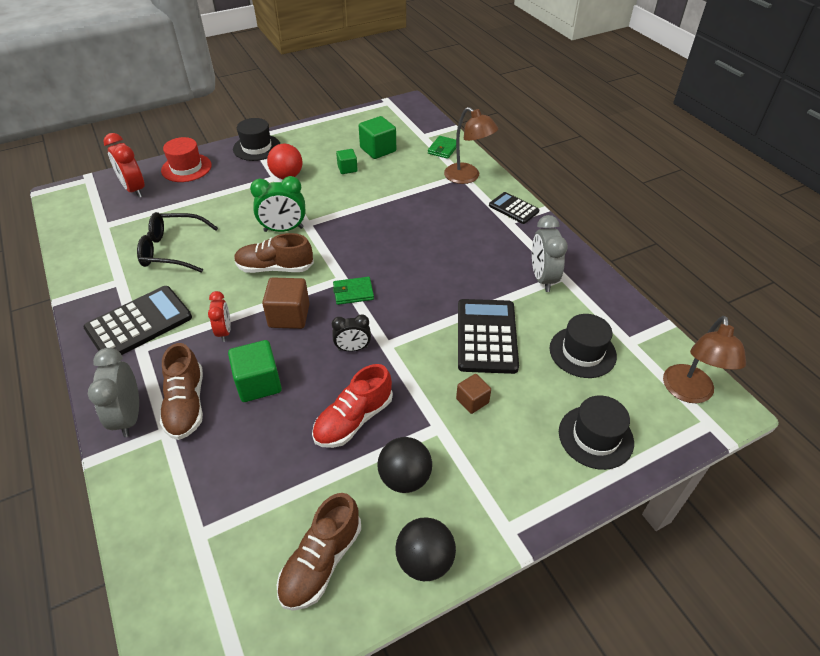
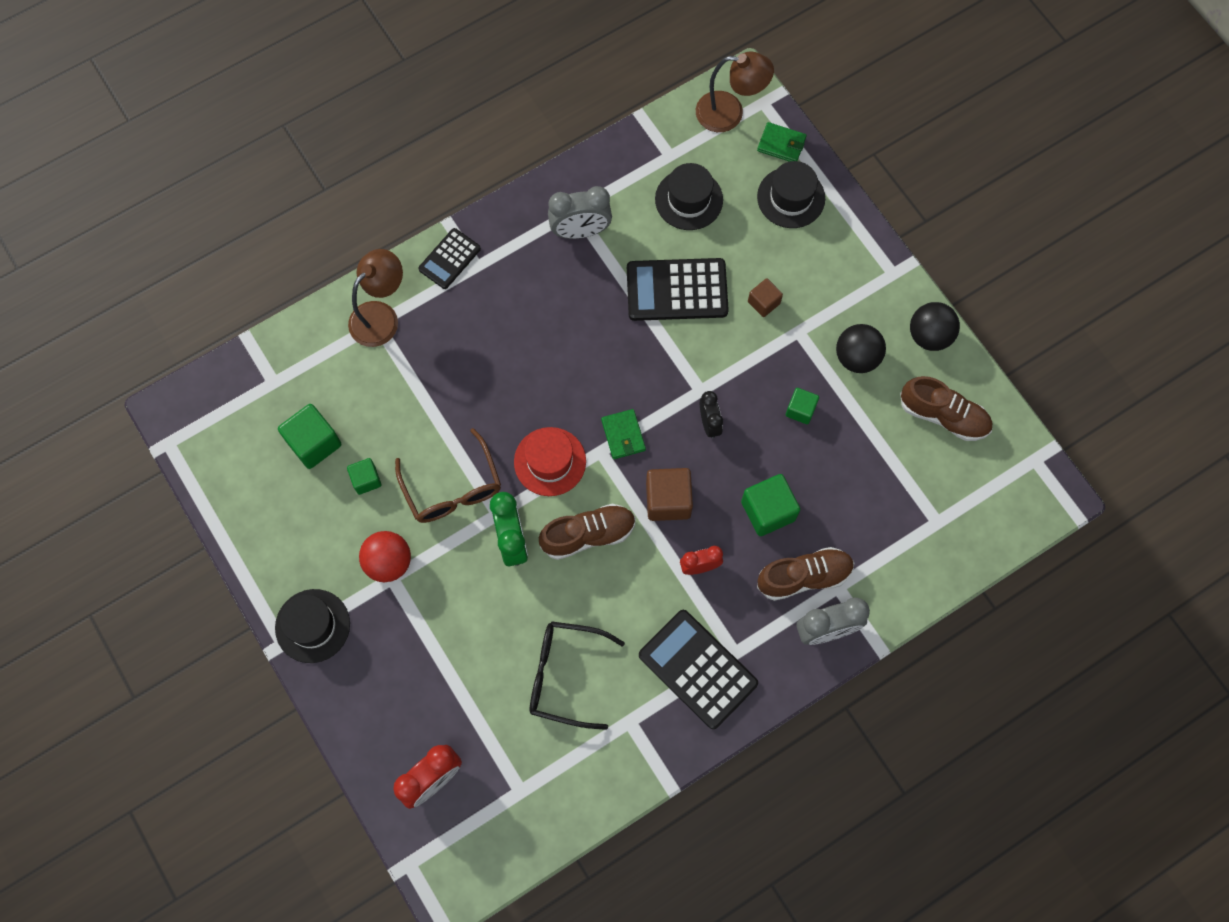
camera: 95 degrees left, 25 degrees up
black glasses [137,212,218,273] -> black glasses turned 105 degrees clockwise [530,621,625,730]
red hat [161,137,212,182] -> red hat moved to [514,427,586,496]
brown shoe [234,233,314,273] -> brown shoe turned 105 degrees counterclockwise [539,504,636,560]
red shoe [312,364,393,448] -> green cube [786,388,819,424]
green wallet [428,136,456,159] -> green wallet moved to [757,122,806,162]
none -> brown glasses [395,428,501,523]

